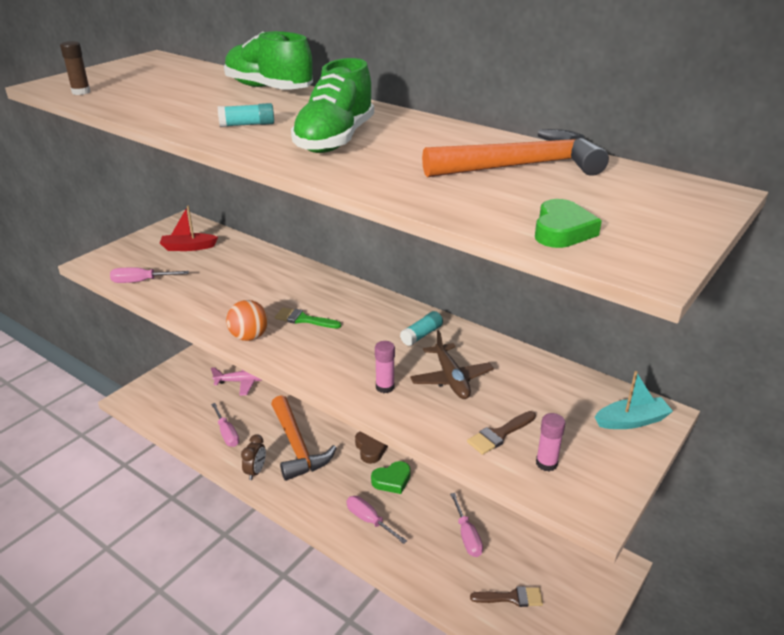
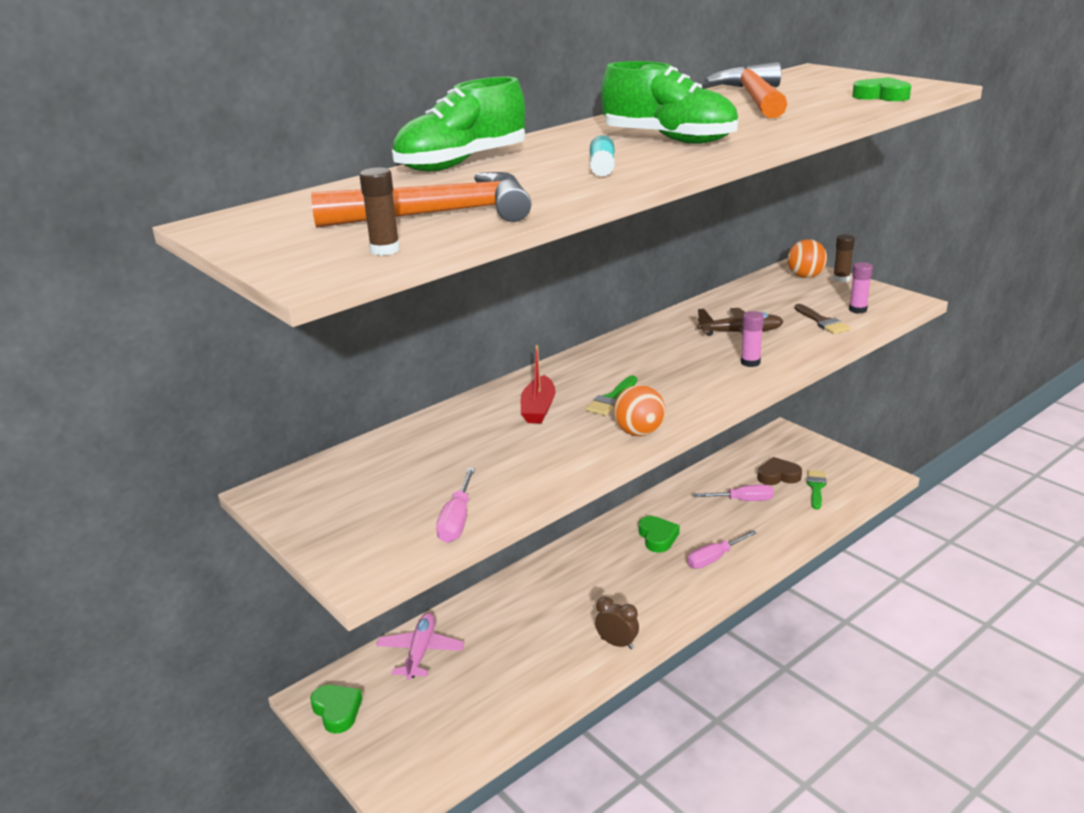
camera: 75 degrees left, 5 degrees down
red boat [160,206,218,251] -> red boat moved to [521,345,555,423]
pink screwdriver [211,403,239,447] -> none
orange hammer [271,395,336,481] -> orange hammer moved to [311,172,531,228]
brown heart [355,432,388,464] -> brown heart moved to [757,457,802,485]
turquoise glue stick [400,311,443,346] -> none
brown brush [470,586,543,607] -> green brush [807,470,826,510]
turquoise boat [595,371,673,429] -> orange ball [788,239,827,278]
none -> green heart [310,685,363,734]
none -> brown glue stick [833,234,855,282]

